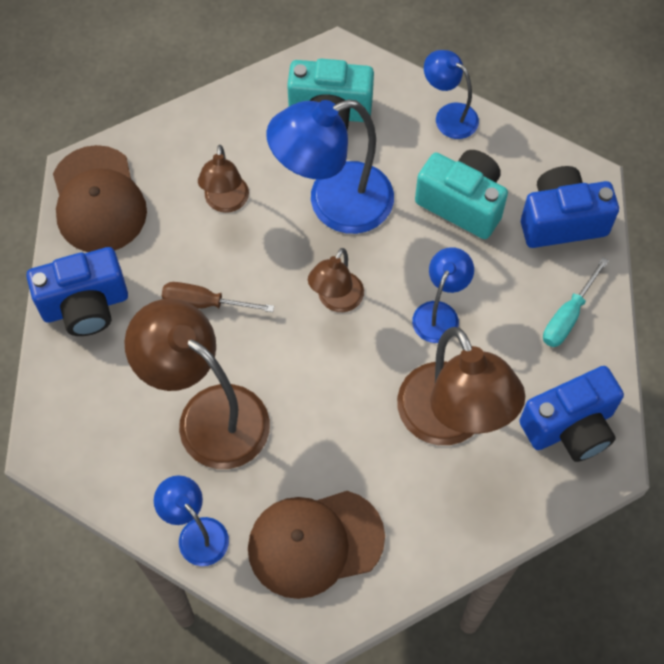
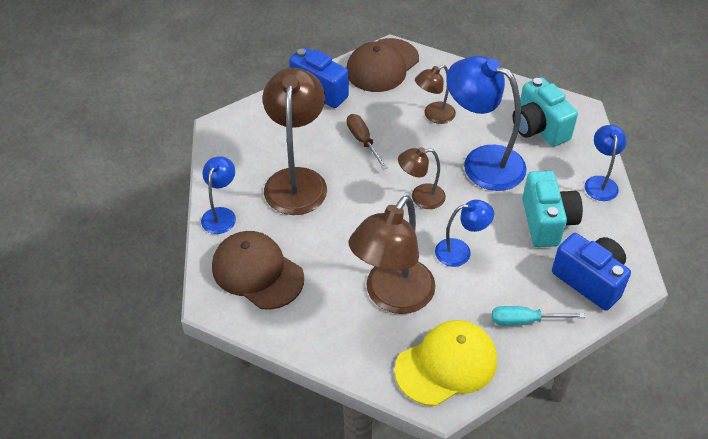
camera: 55 degrees right, 15 degrees down
blue camera [519,366,624,462] -> yellow cap [394,320,497,406]

